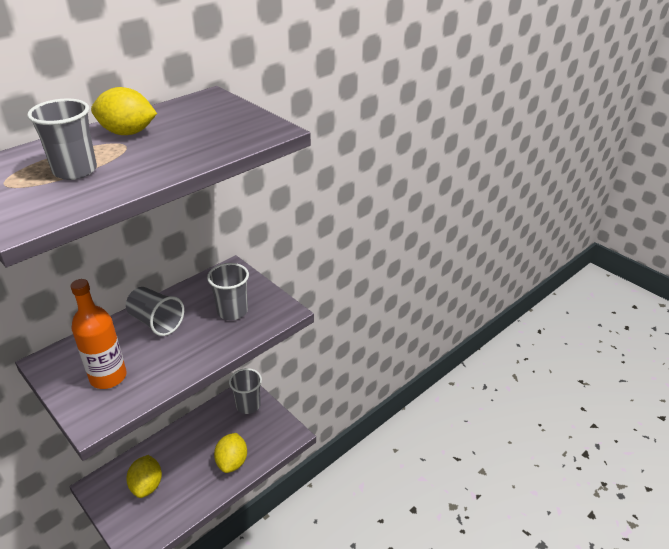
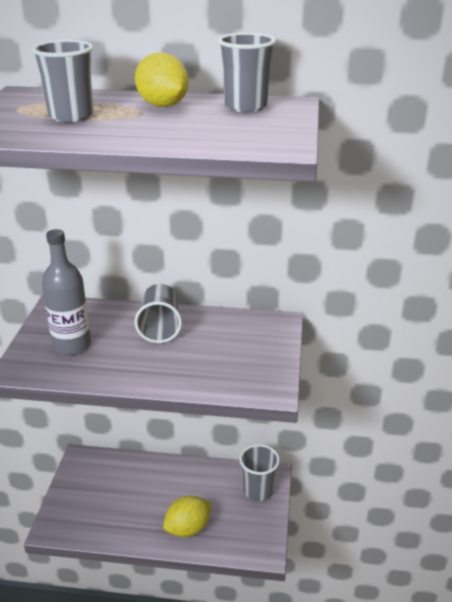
camera: 50 degrees right, 5 degrees down
orange bottle [70,279,127,389] -> grey bottle [42,229,91,355]
yellow lemon [126,455,162,498] -> none
grey cup [207,263,249,320] -> grey cup moved to [218,33,276,112]

